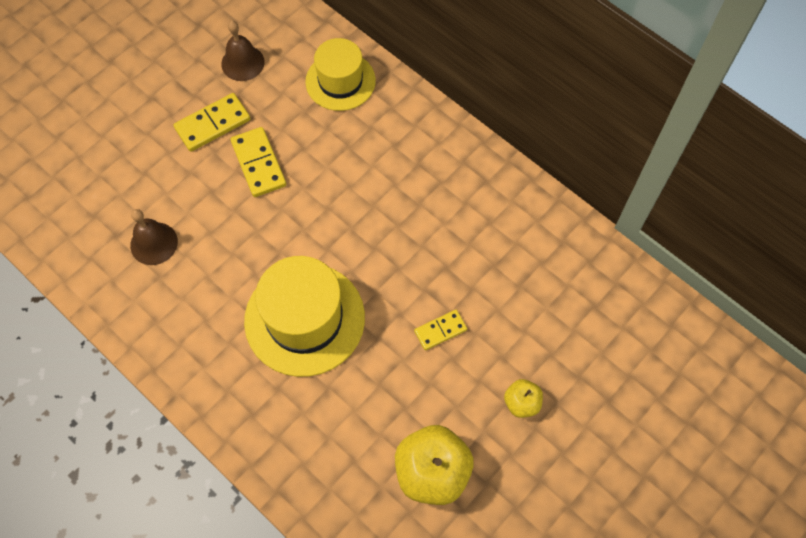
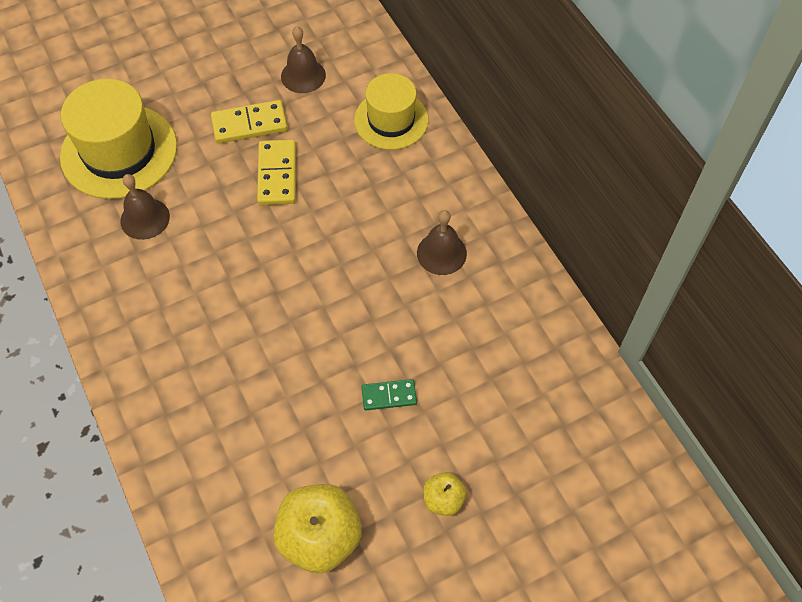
camera: 20 degrees right, 5 degrees down
yellow hat [244,256,365,377] -> yellow hat moved to [60,79,177,199]
yellow domino [414,310,467,350] -> green domino [361,379,417,410]
none -> brown bell [417,210,467,275]

